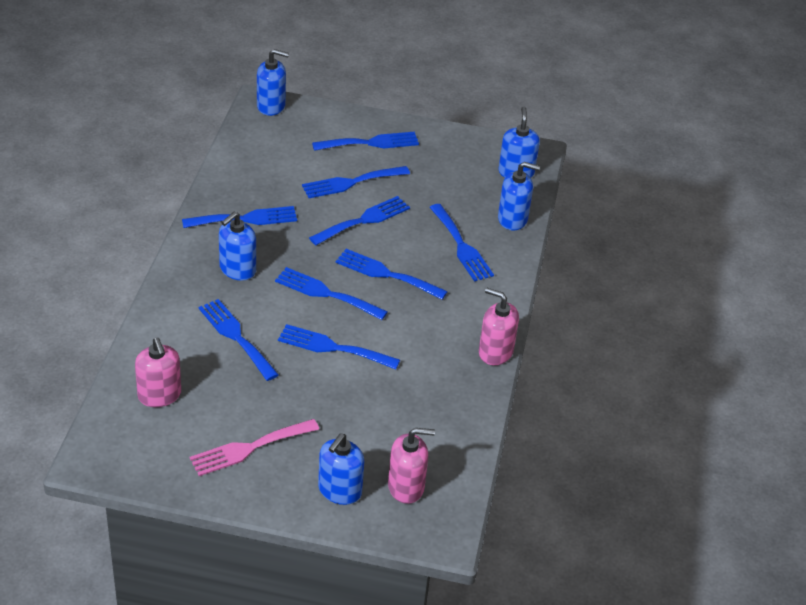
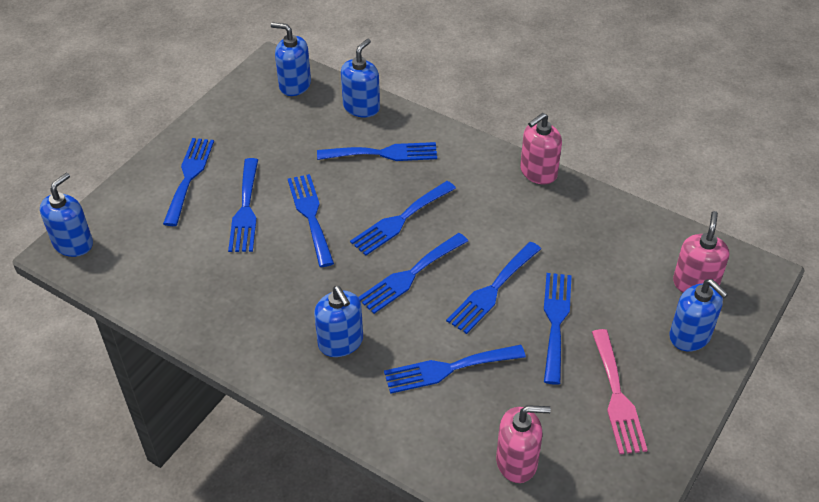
camera: 65 degrees left, 5 degrees up
blue fork [182,206,297,228] -> blue fork moved to [544,273,572,385]

